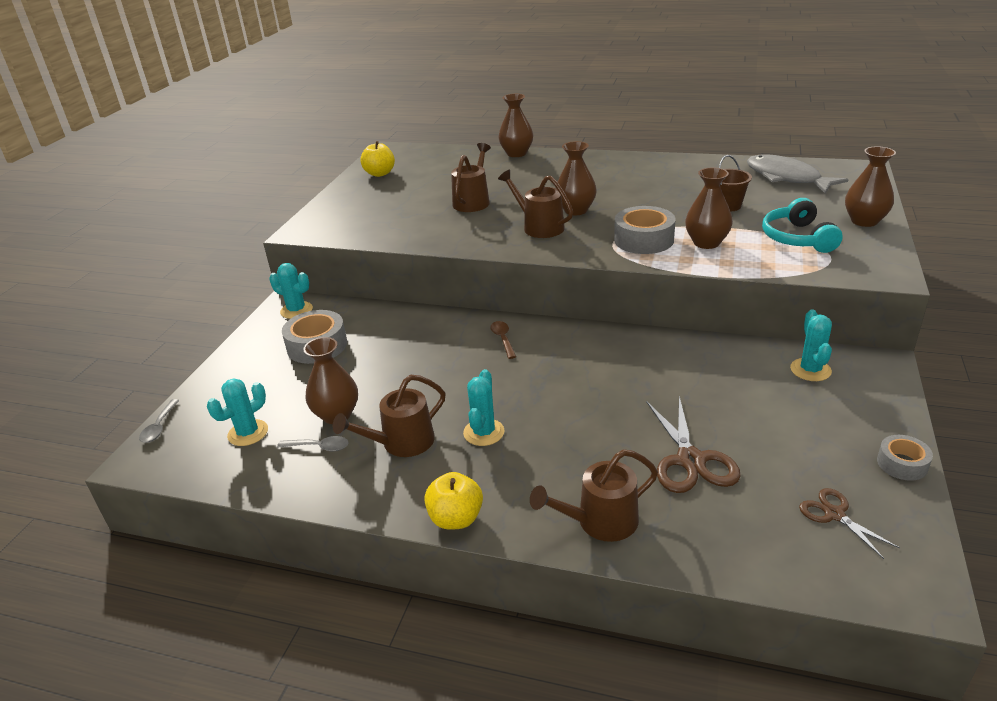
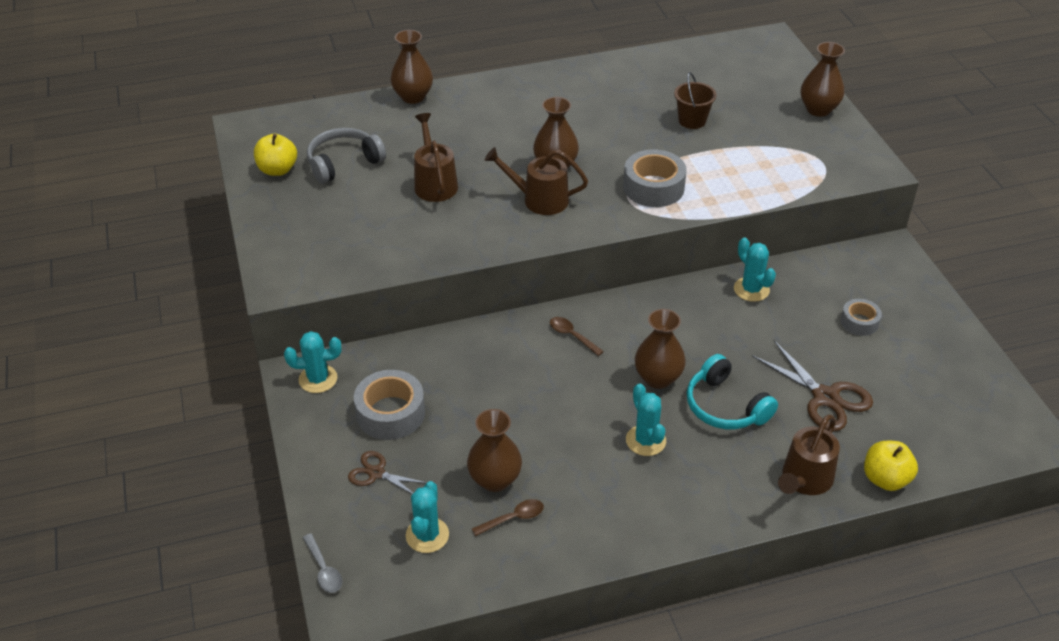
camera: 35 degrees left, 10 degrees up
grey spoon [277,436,349,451] -> brown spoon [472,499,544,536]
brown watering can [333,375,446,457] -> none
yellow apple [424,472,483,530] -> yellow apple moved to [864,441,918,491]
brown vase [685,168,733,249] -> brown vase moved to [635,309,686,389]
grey fish [747,154,849,193] -> none
turquoise headphones [762,198,842,253] -> turquoise headphones moved to [687,354,778,429]
turquoise cactus [790,310,832,381] -> turquoise cactus moved to [734,238,776,302]
brown scissors [799,488,900,559] -> brown scissors moved to [348,451,427,494]
grey tape [877,435,933,481] -> grey tape moved to [841,299,882,336]
none -> grey headphones [307,128,386,184]

